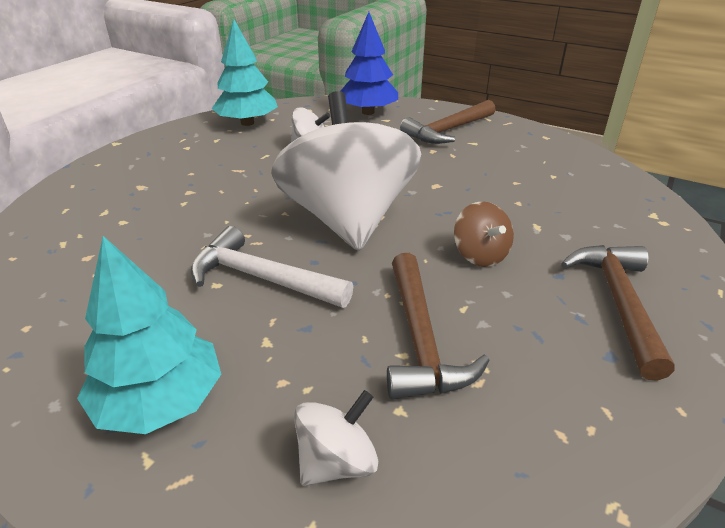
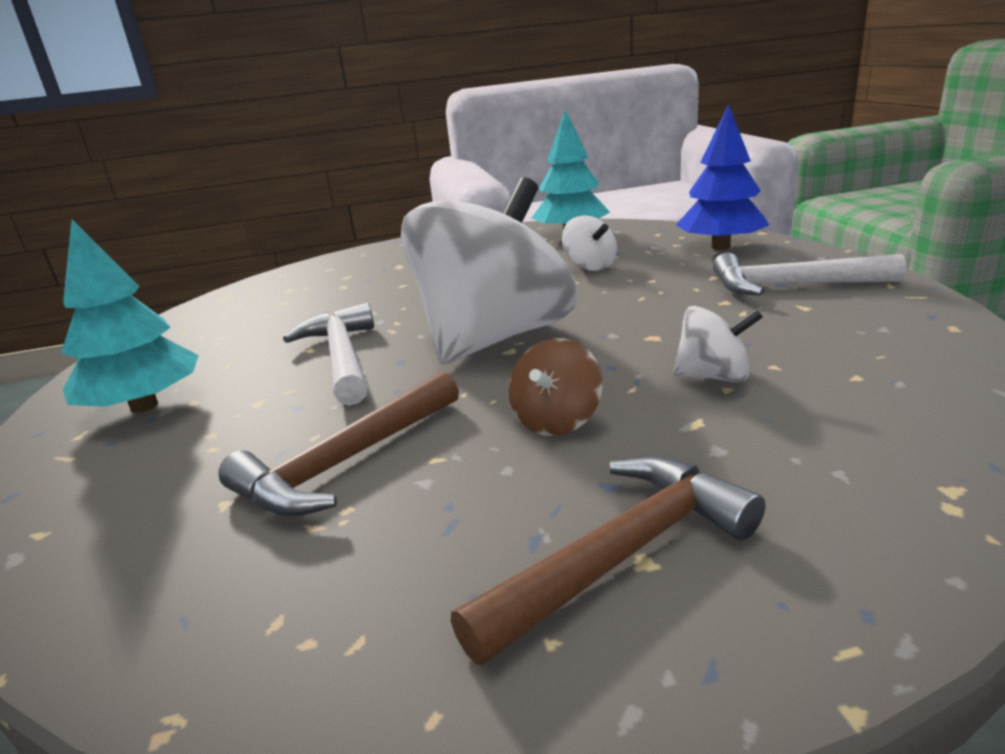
camera: 50 degrees right, 10 degrees down
white spinning top [294,390,378,486] -> white spinning top moved to [673,306,763,383]
brown hammer [400,100,495,144] -> white hammer [713,253,906,296]

